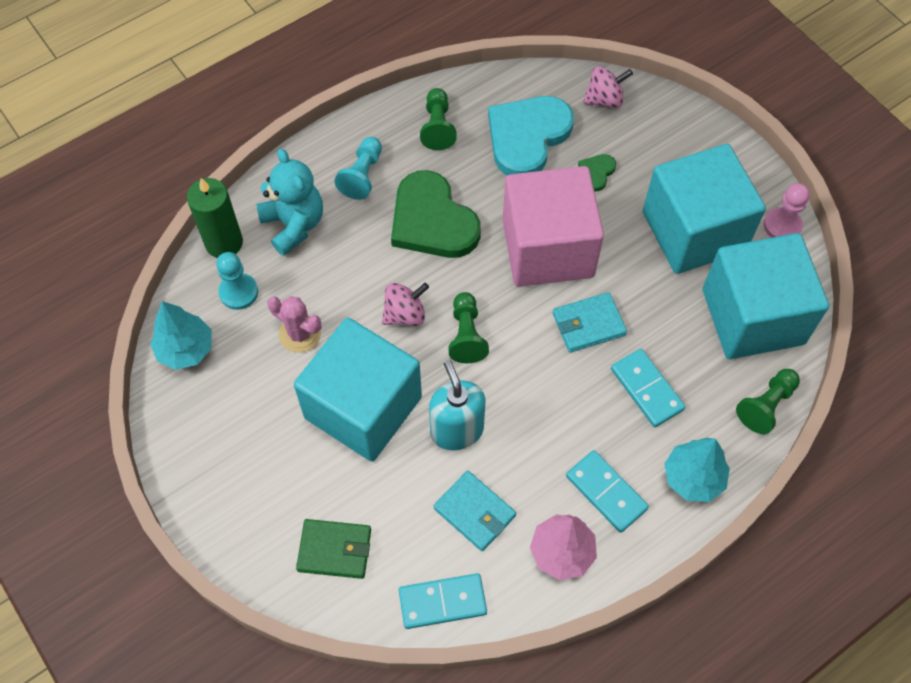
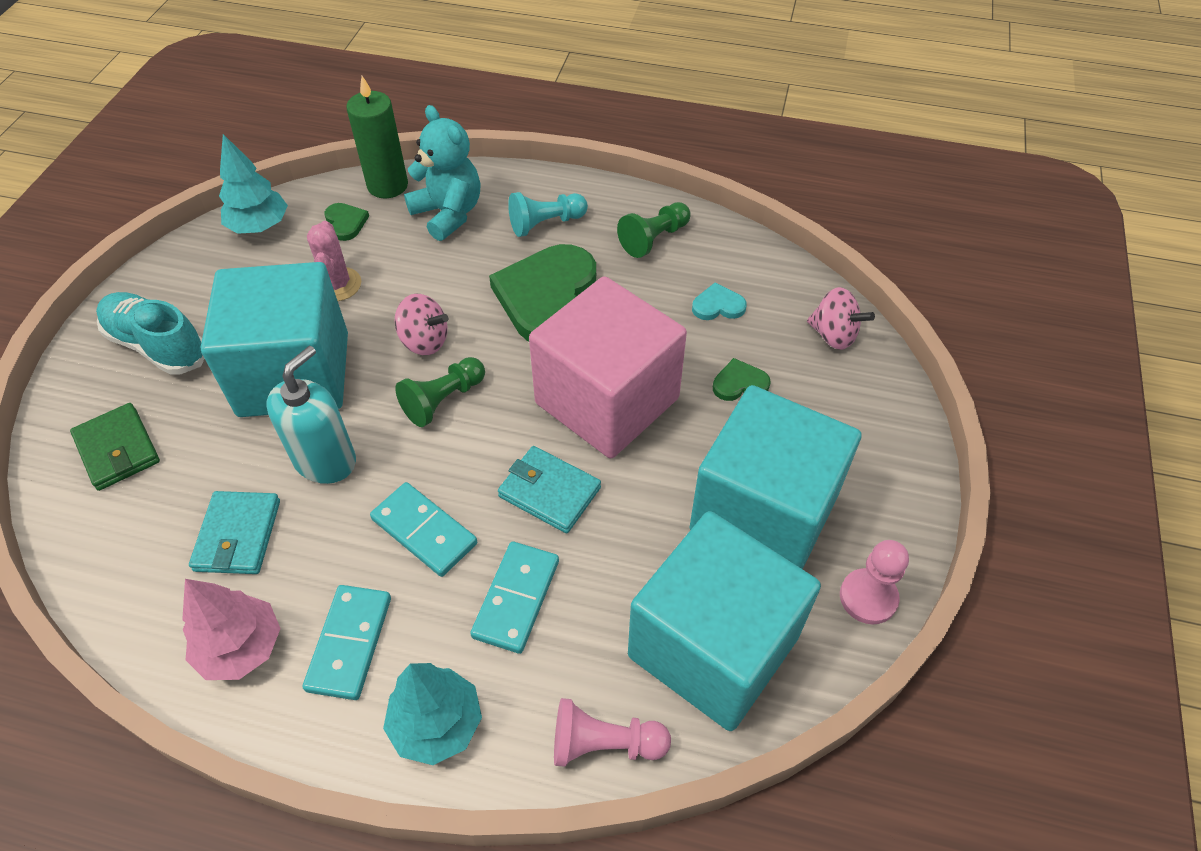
camera: 50 degrees right, 10 degrees down
turquoise pawn [216,252,258,310] -> green heart [324,203,369,241]
turquoise teddy bear [256,149,323,256] -> turquoise teddy bear turned 60 degrees counterclockwise [404,105,480,241]
turquoise domino [399,573,487,629] -> turquoise domino moved to [370,482,477,577]
turquoise heart [488,96,574,175] -> turquoise heart [692,283,747,320], size x0.43
green pawn [736,369,800,434] -> pink pawn [554,698,671,767]
none -> turquoise shoe [96,292,205,375]

